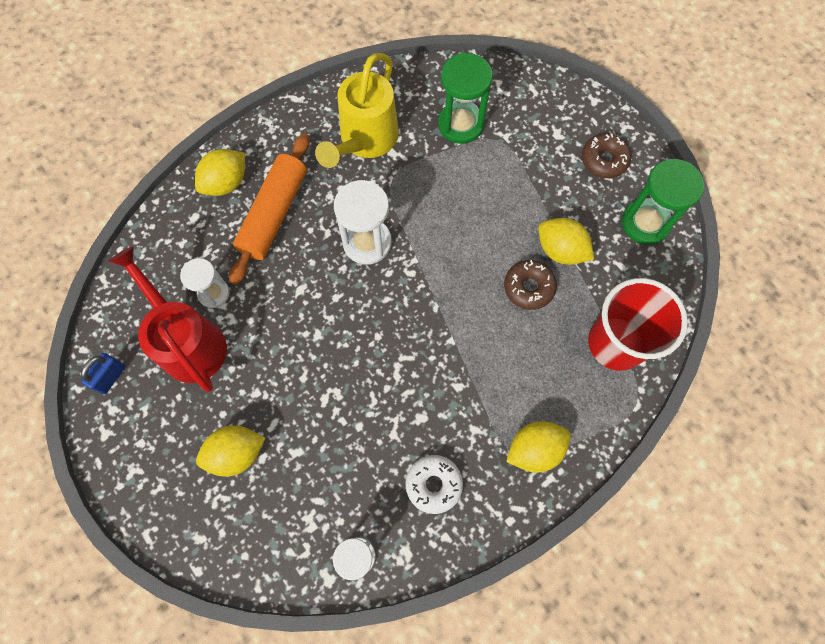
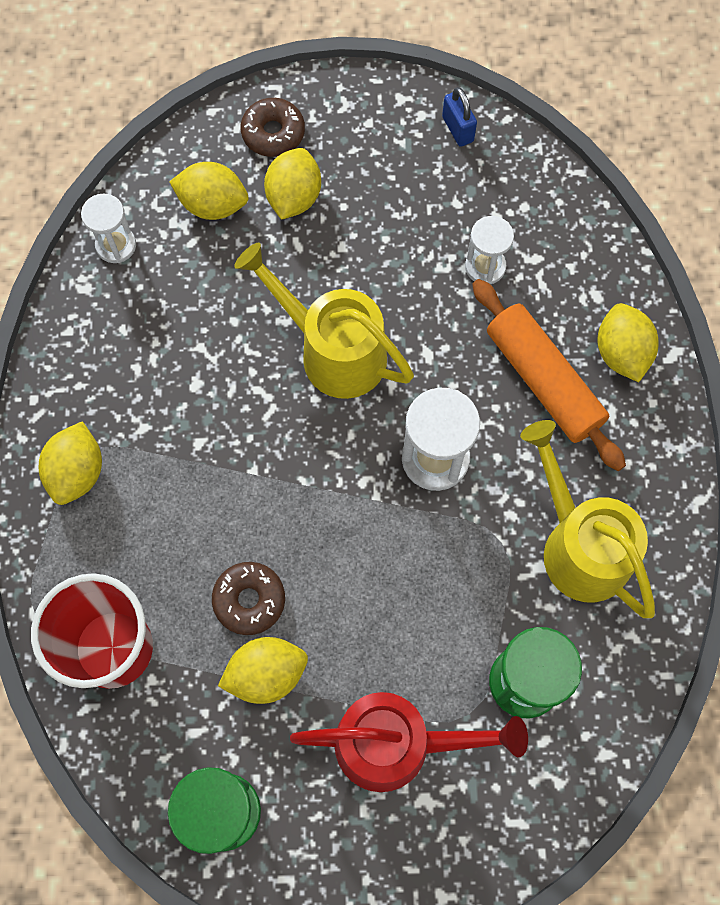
camera: 125 degrees right, 0 degrees up
red watering can [108,246,227,392] -> red watering can moved to [290,692,528,792]
white donut [406,455,463,514] -> none
brown donut [582,133,631,178] -> brown donut moved to [241,98,305,157]
none -> yellow lemon [169,162,248,220]
none -> yellow watering can [234,243,414,399]

